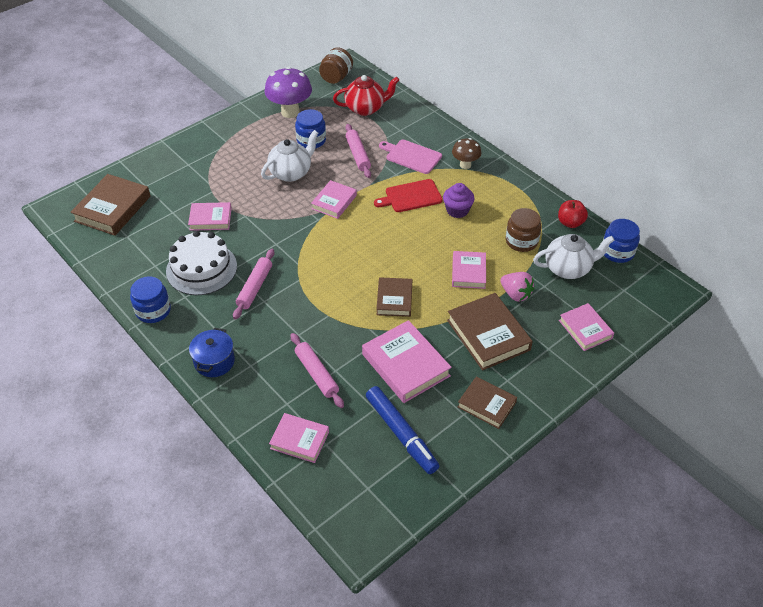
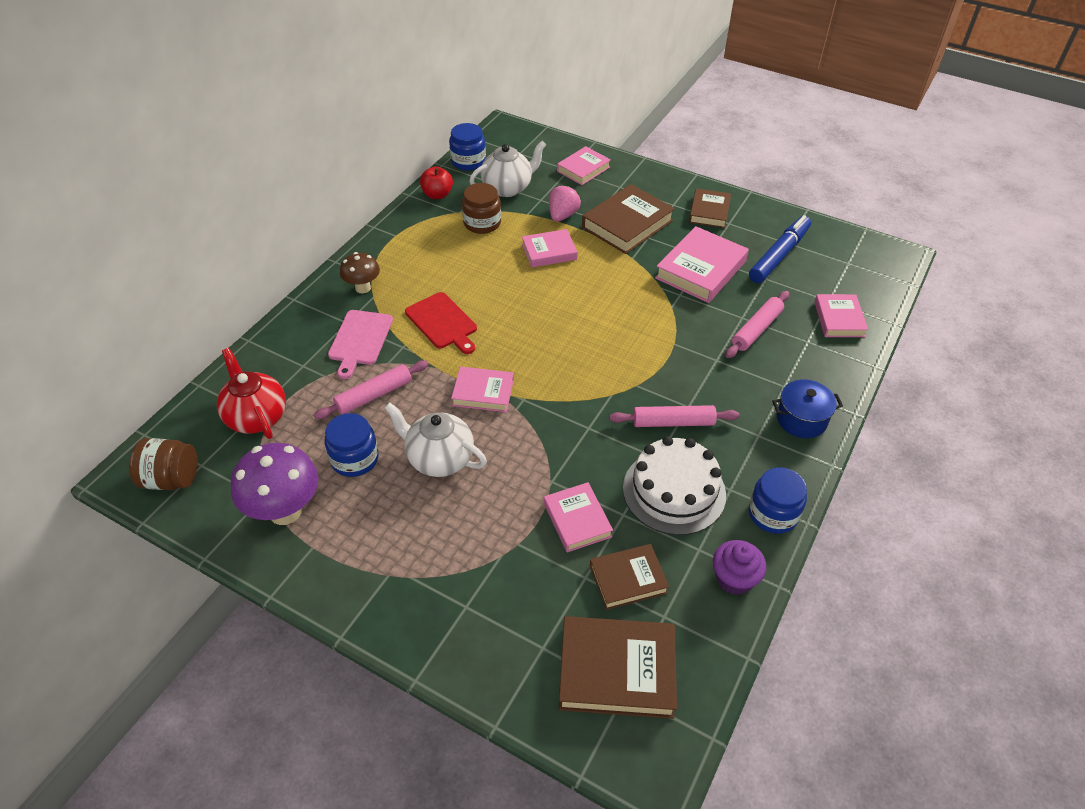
camera: 110 degrees left, 0 degrees up
brown book [376,277,412,317] -> brown book moved to [590,544,669,610]
purple cupcake [443,183,475,218] -> purple cupcake moved to [713,540,767,595]
white teapot [533,234,614,279] -> white teapot turned 90 degrees clockwise [469,141,546,197]

